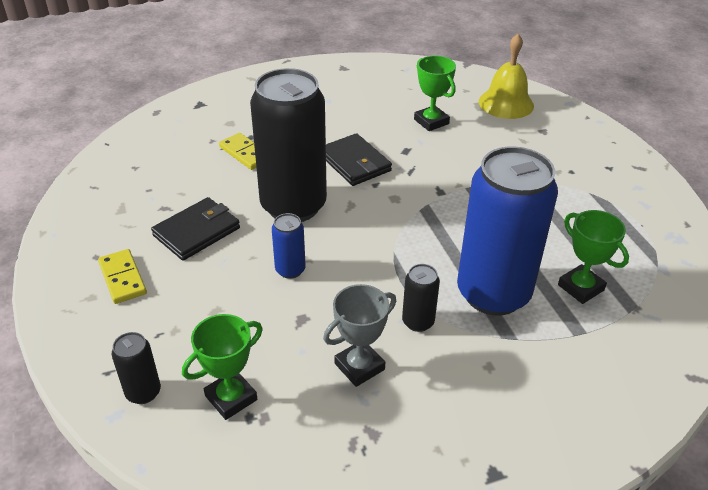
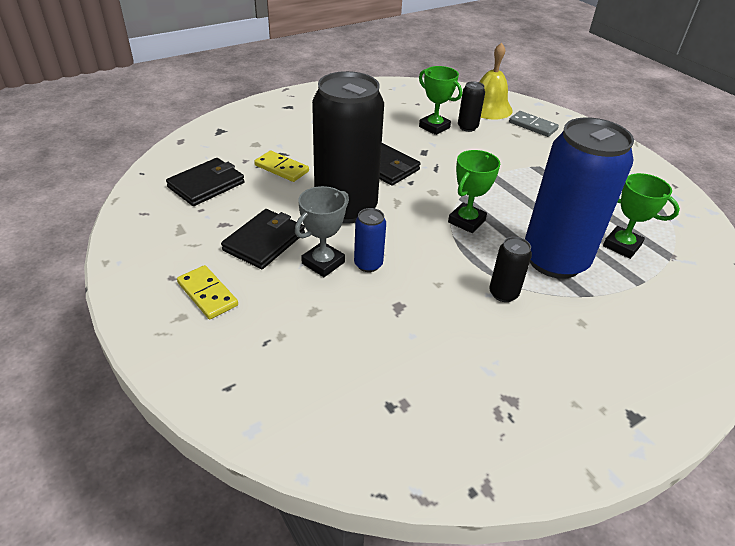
camera: 15 degrees left, 0 degrees up
black can [112,332,161,404] -> black can moved to [458,81,485,132]
green trophy [182,314,263,420] -> green trophy moved to [448,150,500,233]
grey trophy [323,284,396,387] -> grey trophy moved to [295,186,349,277]
none -> black wallet [166,158,245,206]
none -> grey domino [509,111,559,137]

